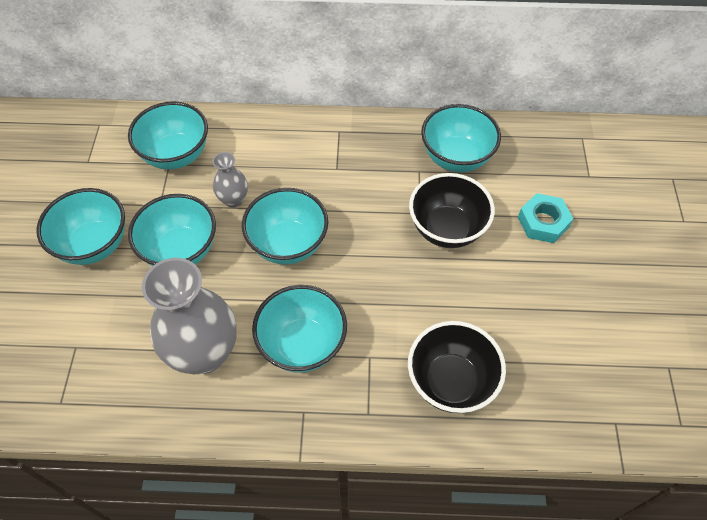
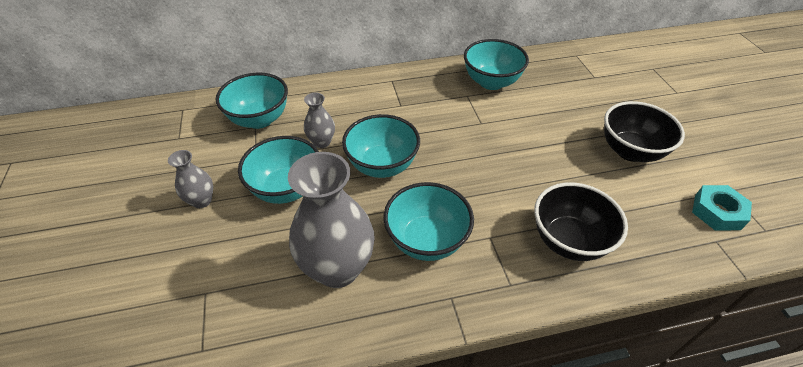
camera: 15 degrees left, 10 degrees down
turquoise bowl [36,188,125,265] -> grey vase [168,150,213,208]
black bowl [409,173,495,248] -> black bowl moved to [604,101,685,162]
turquoise nut [518,193,573,243] -> turquoise nut moved to [692,185,752,231]

